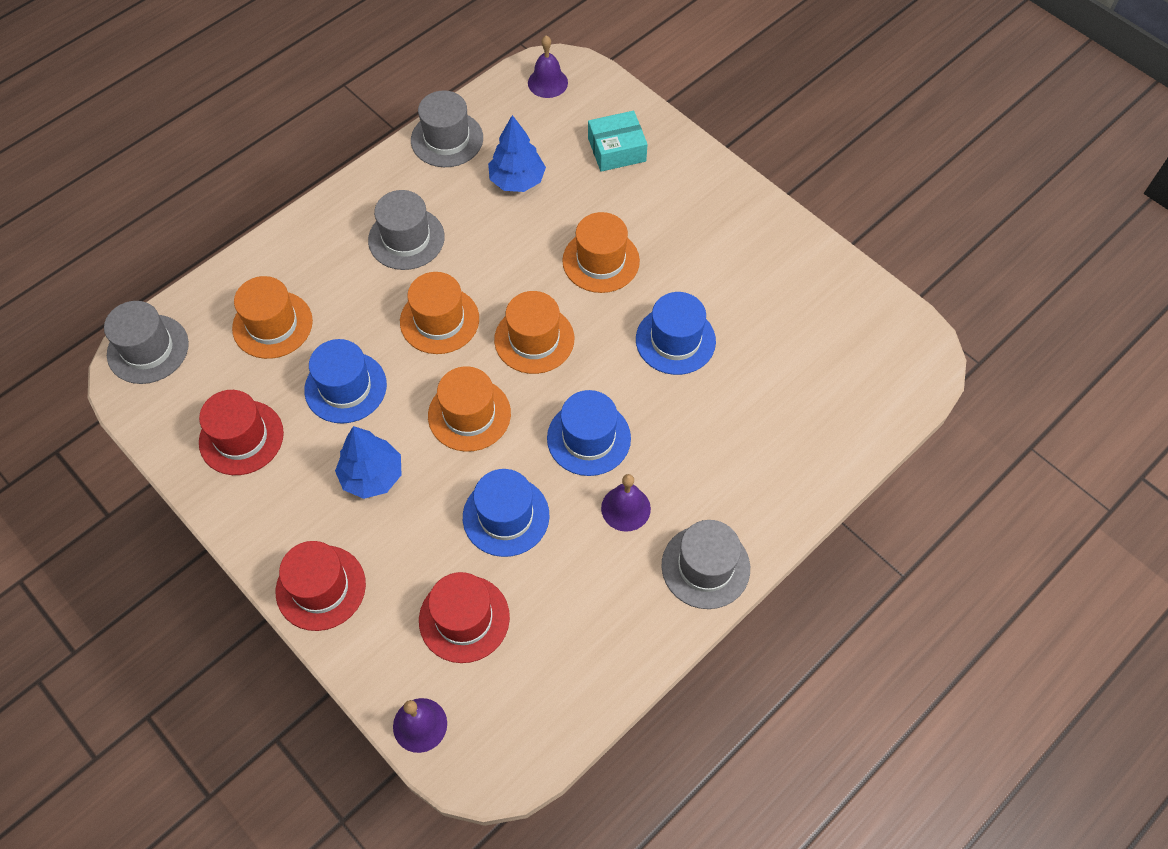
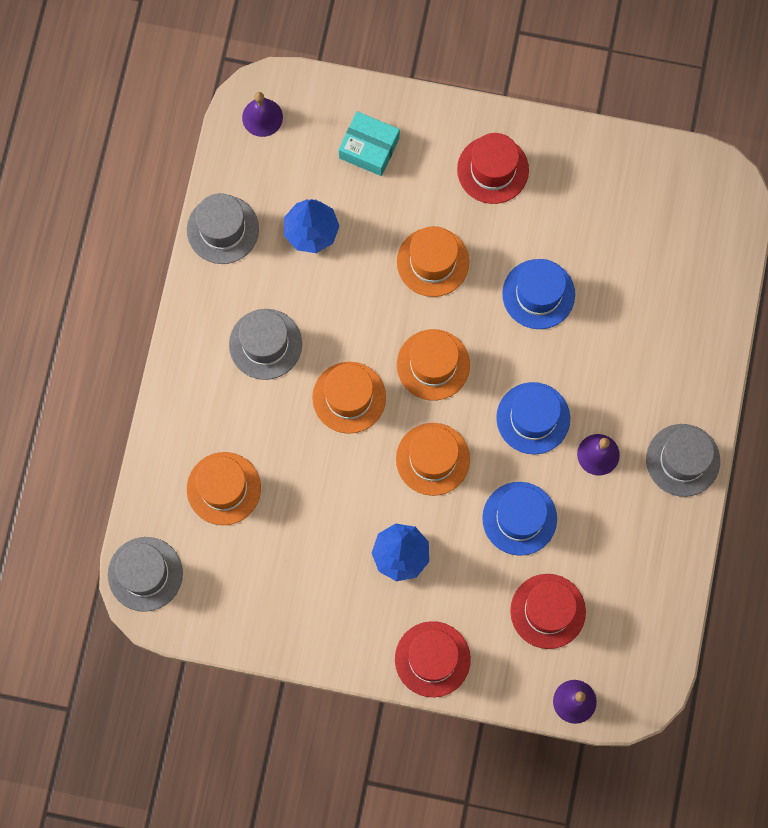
camera: 35 degrees left, 15 degrees up
red hat [199,390,284,475] -> red hat moved to [457,133,529,204]
blue hat [304,339,387,424] -> none
turquoise box [588,111,648,172] -> turquoise box turned 75 degrees clockwise [339,111,400,176]

